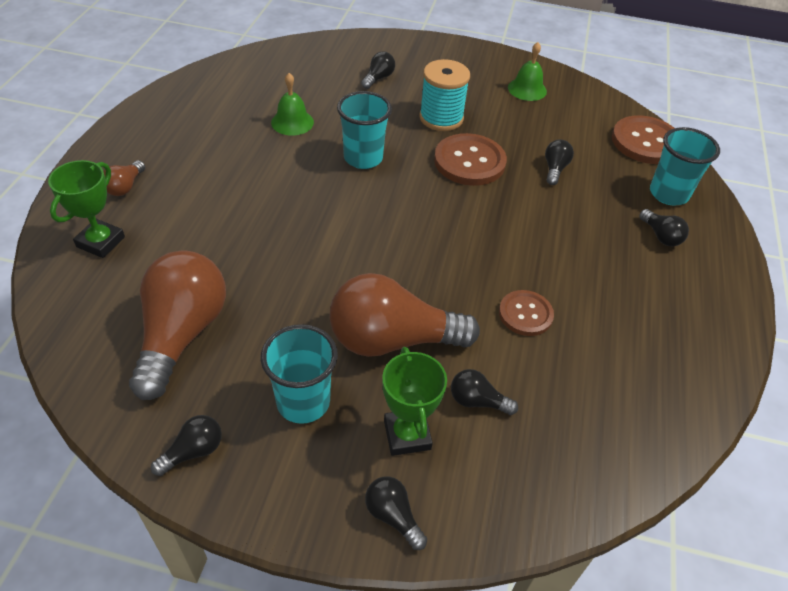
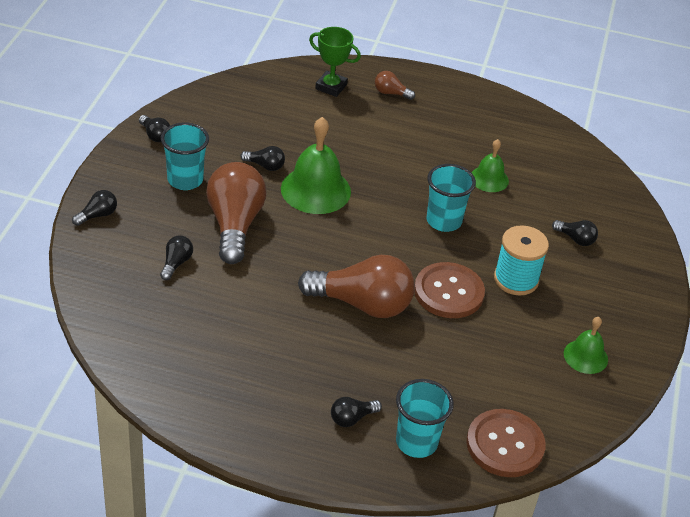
camera: 90 degrees right, 5 degrees down
brown light bulb [129,250,226,400] -> brown light bulb moved to [298,255,415,318]
green trophy [382,347,447,456] -> none
brown button [499,290,554,336] -> none
black light bulb [545,139,574,185] -> black light bulb moved to [240,146,285,171]
none -> green bell [281,117,351,214]

